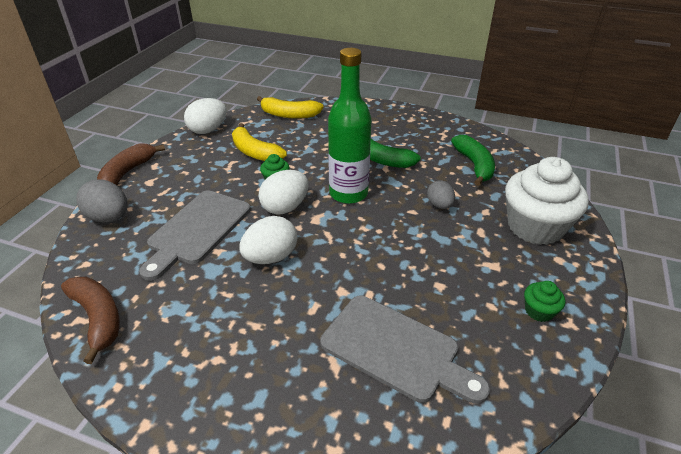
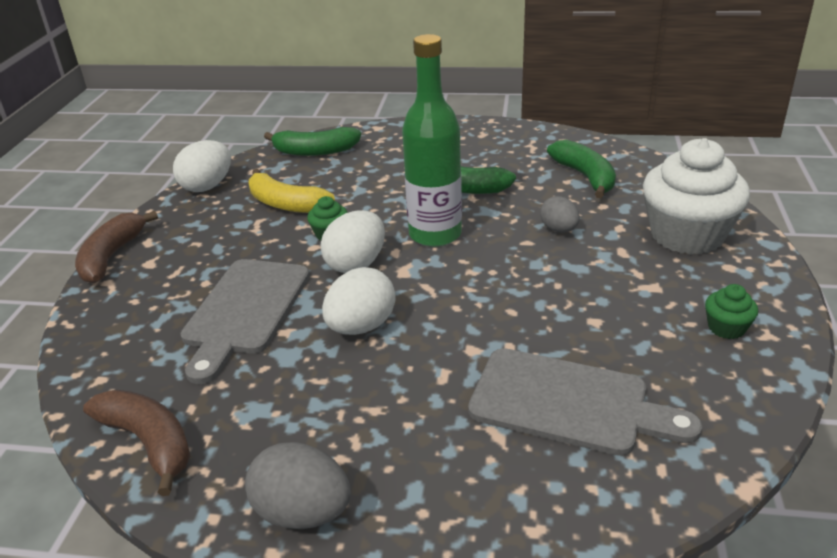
camera: 10 degrees left, 5 degrees down
grey egg [76,179,128,223] -> grey egg moved to [245,442,351,529]
yellow banana [257,96,324,119] -> green banana [264,127,361,156]

